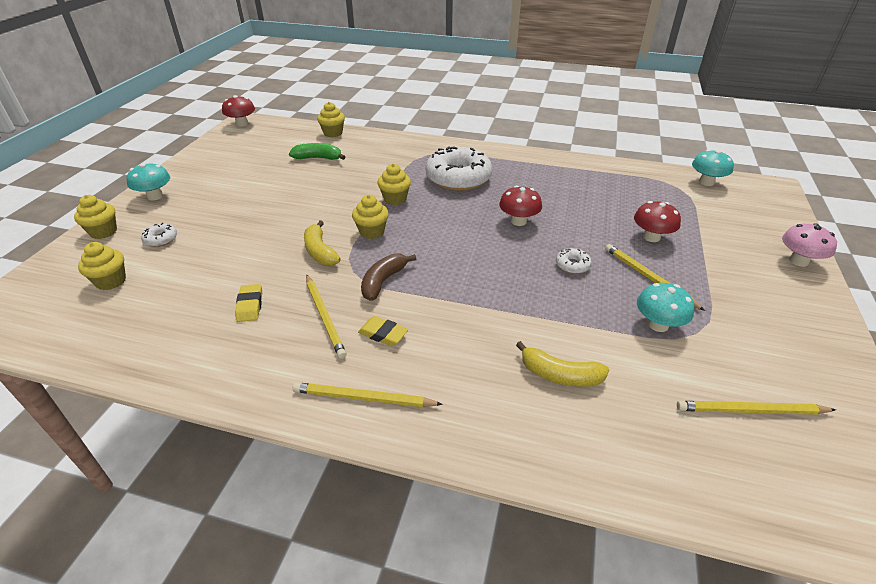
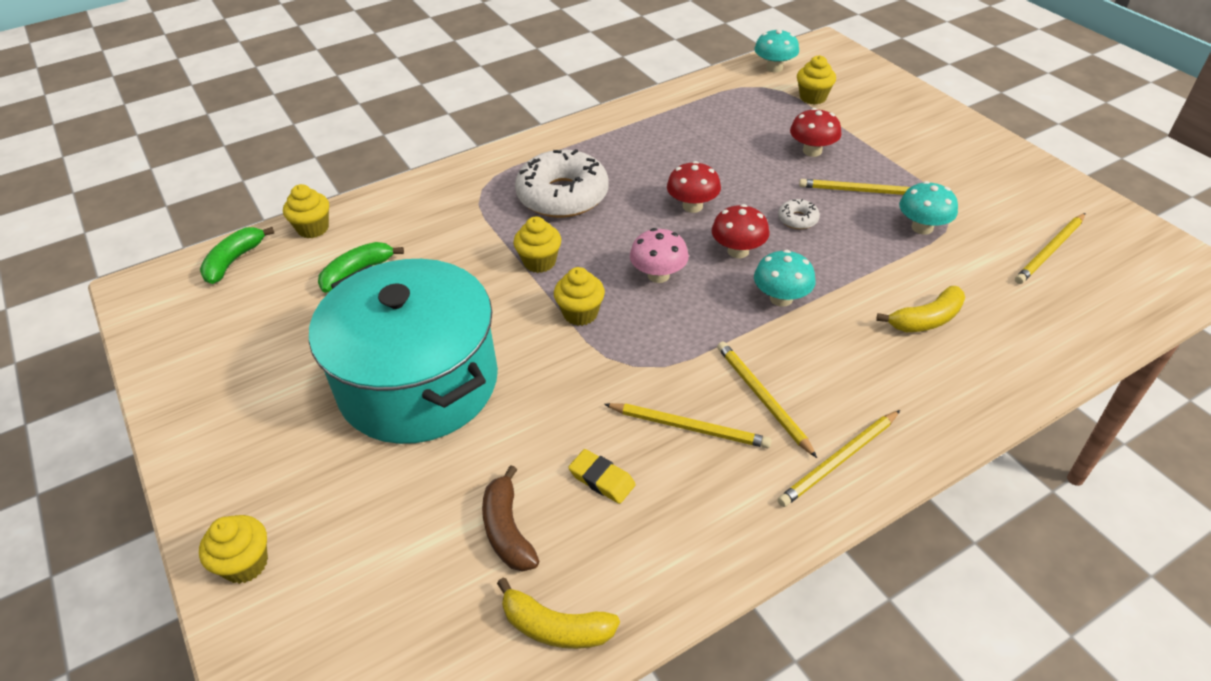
camera: 45 degrees left, 5 degrees up
yellow cupcake [78,242,126,290] -> yellow cupcake moved to [797,55,836,104]
turquoise mushroom [127,162,170,200] -> turquoise mushroom moved to [754,250,816,307]
white donut [141,223,177,247] -> none
red mushroom [222,95,255,127] -> red mushroom moved to [712,204,769,258]
yellow banana [304,220,341,265] -> yellow banana moved to [497,578,620,649]
yellow eraser [358,316,408,346] -> yellow pencil [717,342,817,458]
brown banana [361,253,416,301] -> brown banana moved to [482,465,539,572]
pink mushroom [782,223,837,267] -> pink mushroom moved to [630,228,689,283]
none -> green banana [200,227,275,284]
none -> turquoise pot [309,259,498,444]

